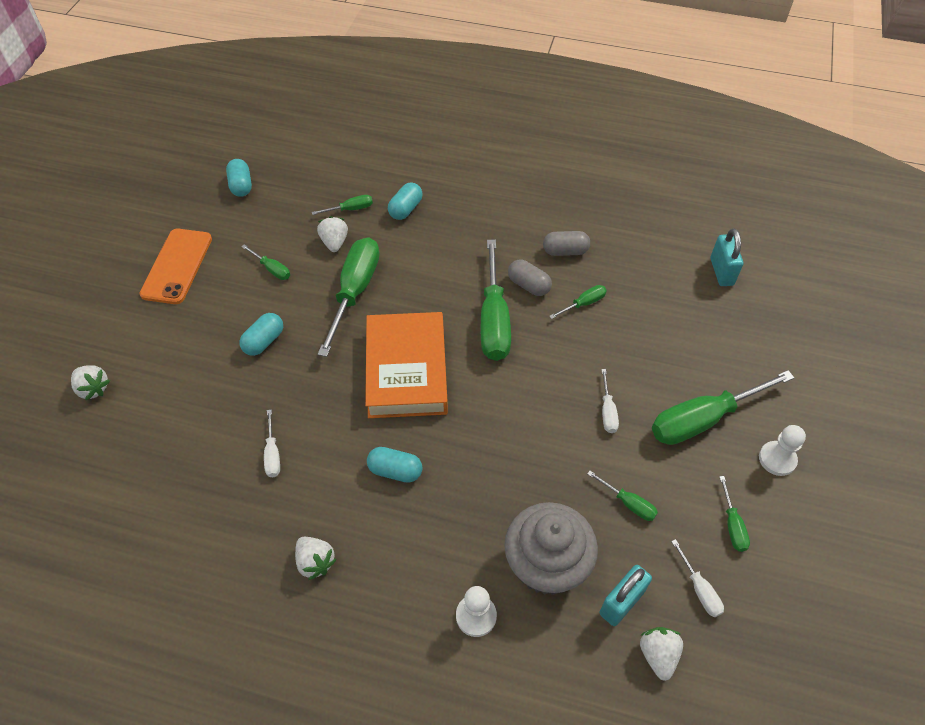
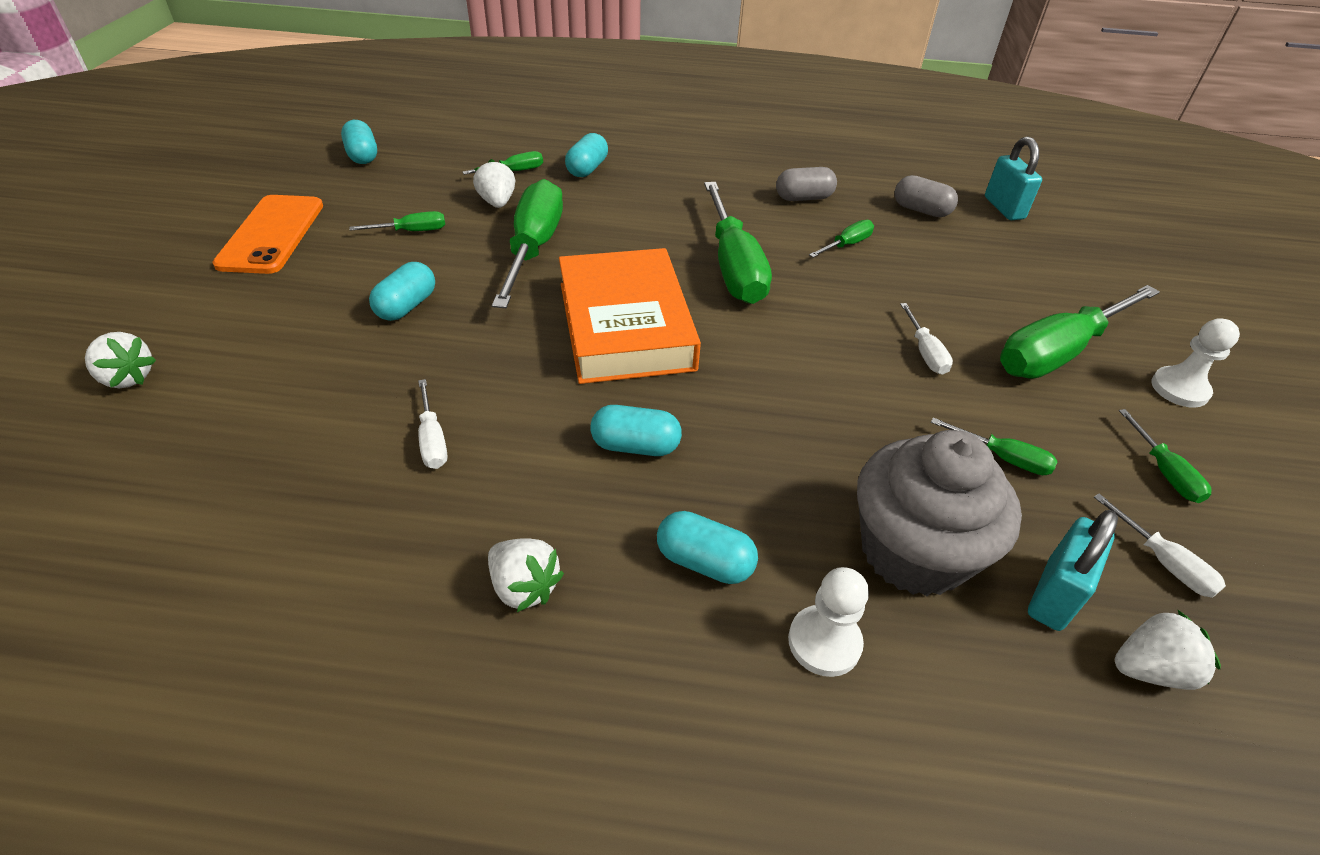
camera: 10 degrees left, 10 degrees down
green screwdriver [241,244,290,280] -> green screwdriver turned 45 degrees counterclockwise [349,211,445,231]
grey capsule [508,260,552,296] -> grey capsule moved to [895,175,958,217]
white strawberry [640,627,683,681] -> white strawberry turned 90 degrees clockwise [1115,609,1221,690]
none -> turquoise capsule [657,511,758,584]

